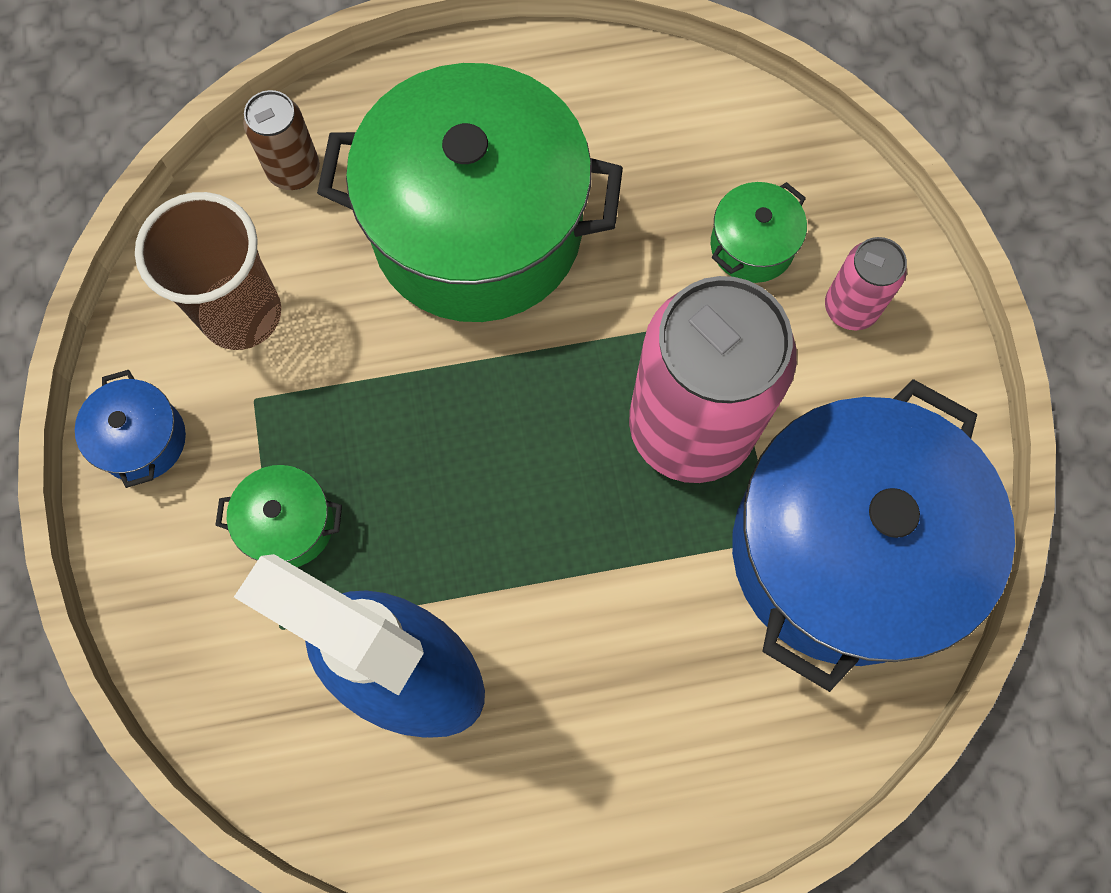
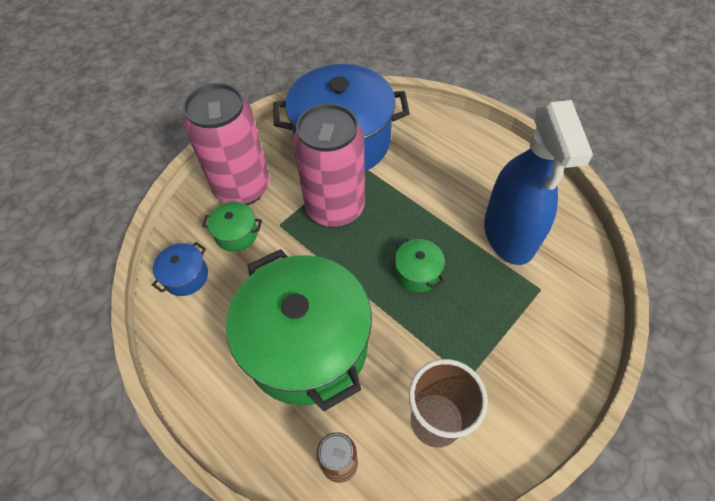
camera: 125 degrees left, 15 degrees down
blue pot [75,370,186,488] -> blue pot moved to [152,242,208,296]
green pot [215,465,342,567] -> green pot moved to [394,238,445,292]
pink can [825,237,907,330] -> pink can [183,83,269,205], size x2.17

